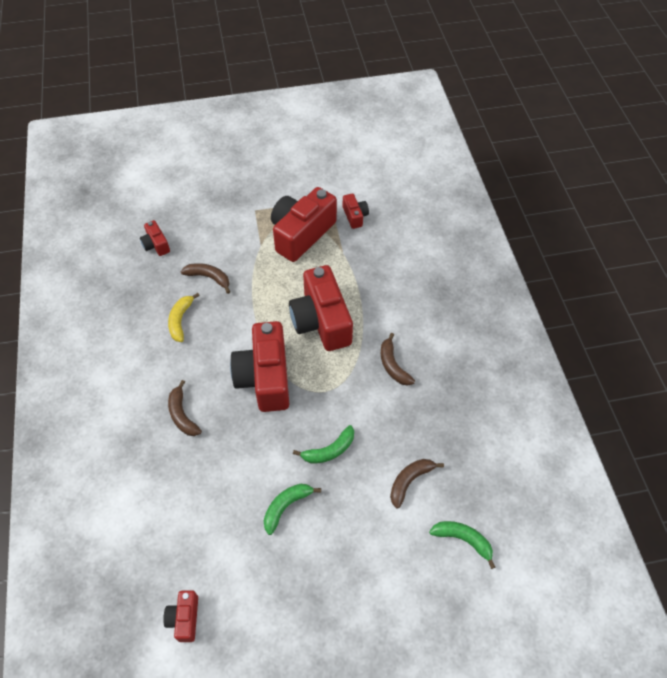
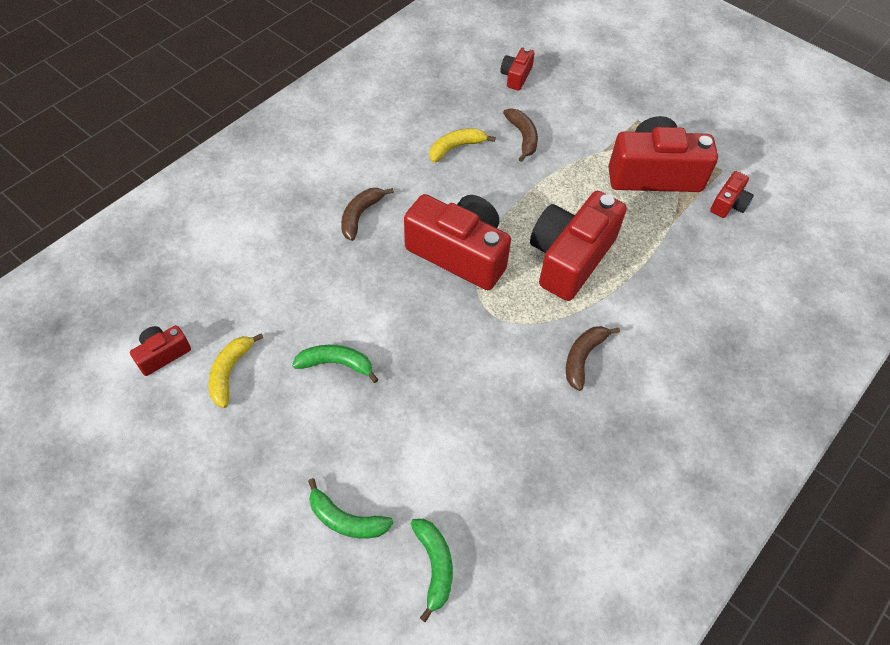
camera: 50 degrees right, 0 degrees up
red camera [230,321,289,412] -> red camera turned 75 degrees clockwise [404,194,511,290]
green banana [293,425,354,464] -> green banana moved to [308,478,394,538]
brown banana [390,459,444,509] -> none
none -> yellow banana [209,333,263,408]

